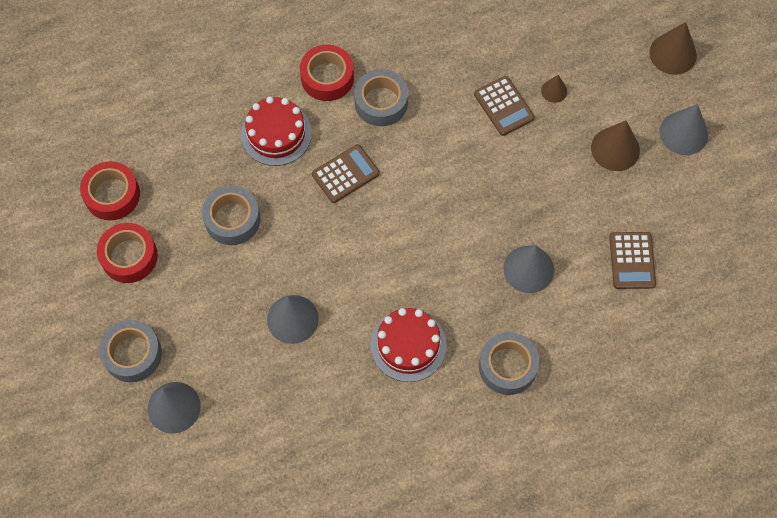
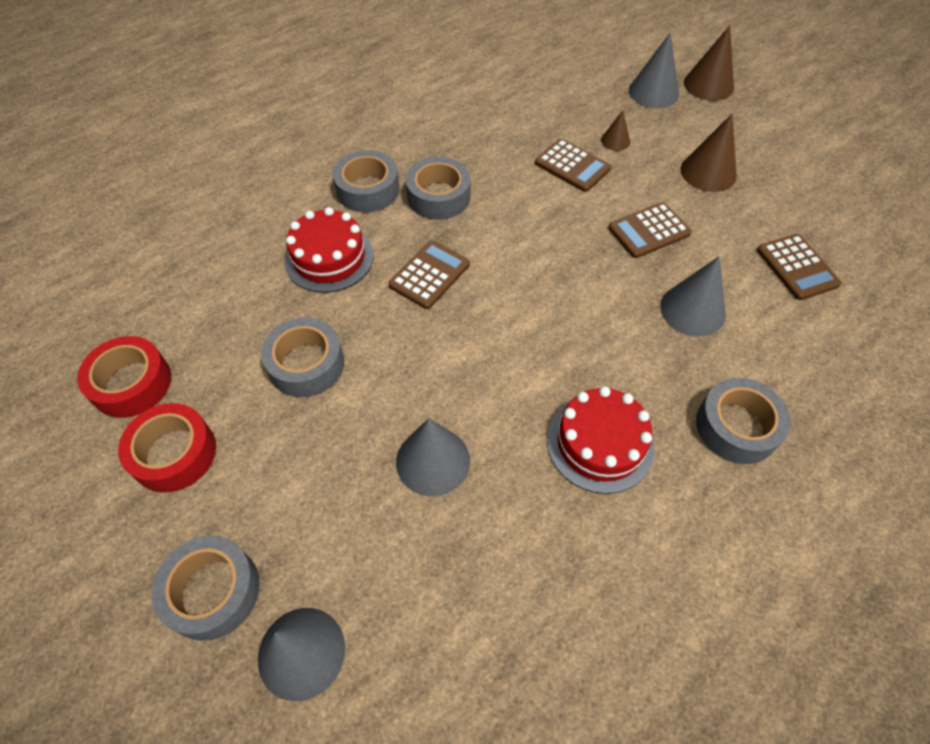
camera: 20 degrees left, 10 degrees down
red tape [300,45,354,101] -> grey tape [333,150,399,213]
grey cone [660,104,708,155] -> grey cone moved to [629,33,679,108]
none -> brown calculator [608,202,691,258]

